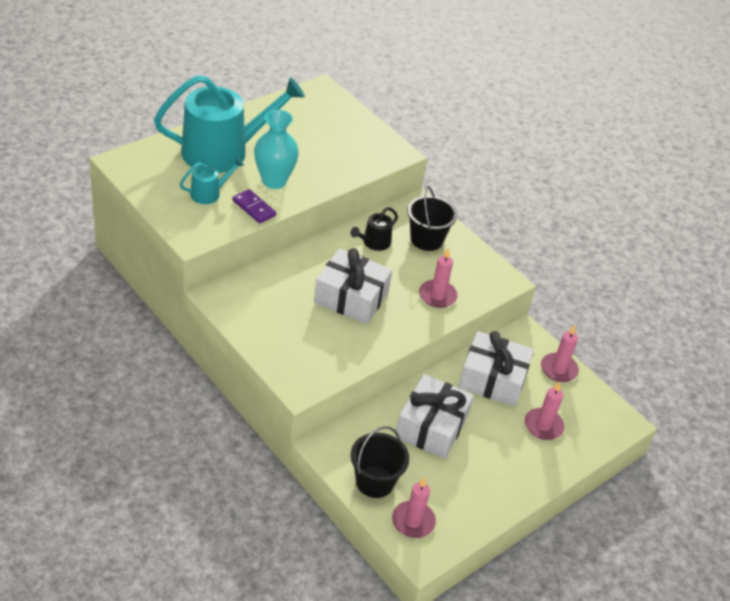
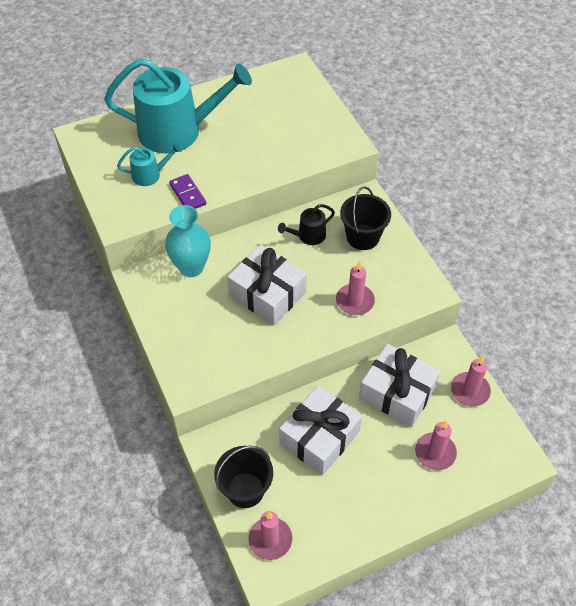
camera: 20 degrees right, 10 degrees up
turquoise vase [254,110,299,189] -> turquoise vase moved to [165,205,211,277]

